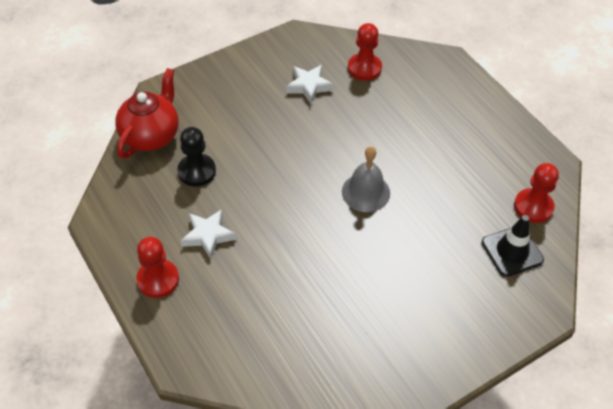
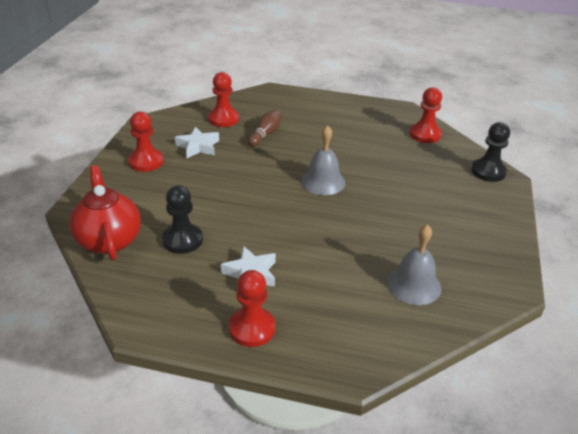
camera: 45 degrees left, 15 degrees down
black traffic cone [482,215,544,277] -> none
none -> red pawn [128,112,164,172]
none -> brown bowling pin [248,110,281,147]
none -> grey bell [387,224,442,305]
none -> black pawn [471,122,510,182]

